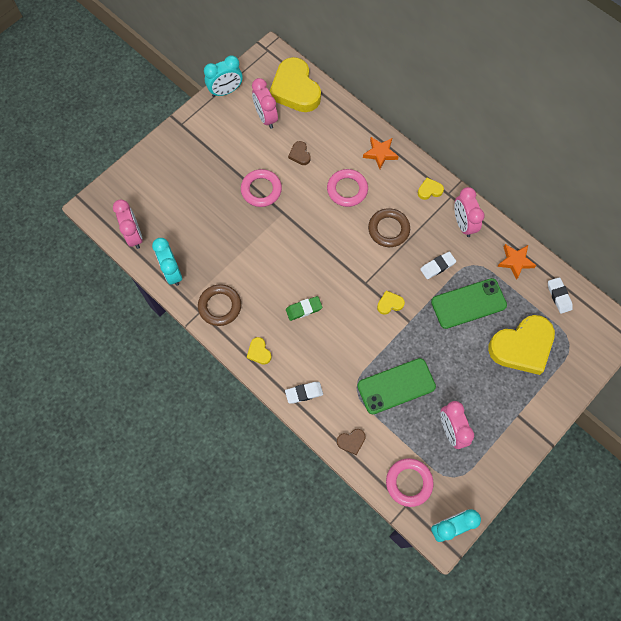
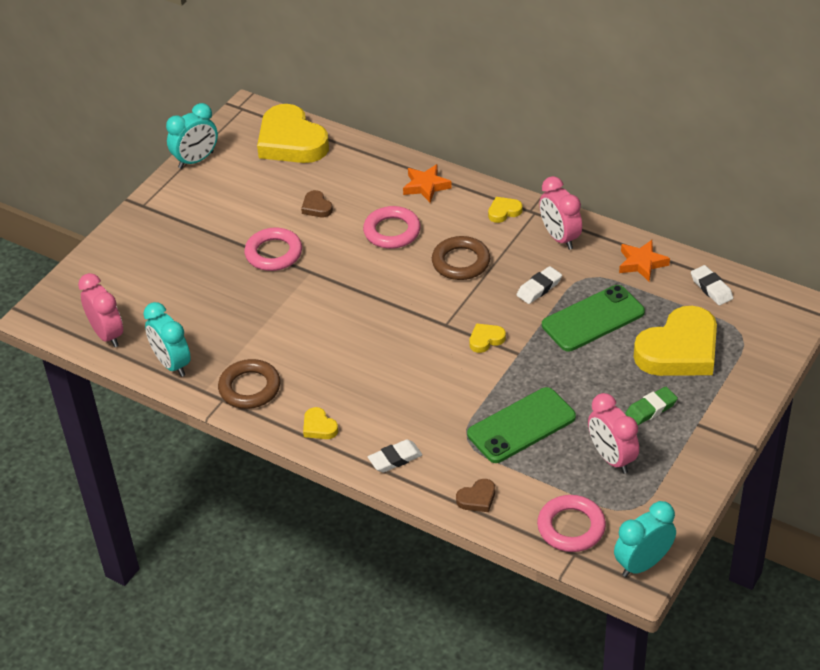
camera: 10 degrees left, 25 degrees down
pink clock [252,78,278,129] -> none
green eraser [286,296,322,321] -> green eraser moved to [625,387,678,425]

